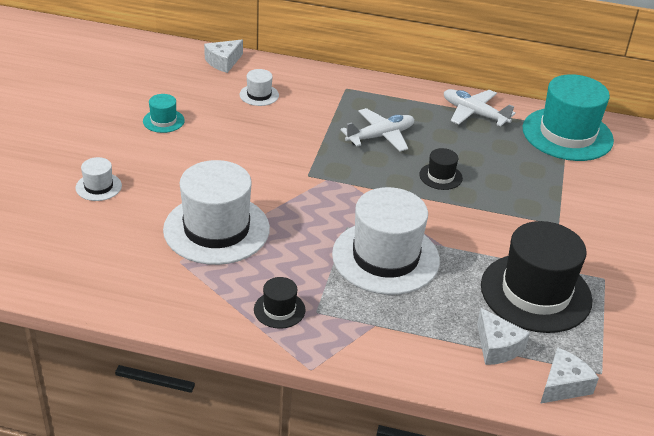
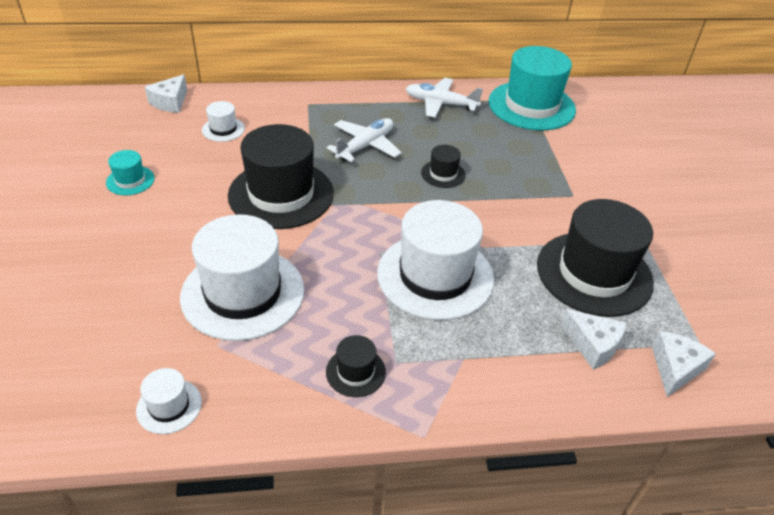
camera: 20 degrees left, 5 degrees up
white hat [75,157,122,201] -> white hat moved to [136,368,202,434]
none -> black hat [228,124,334,229]

